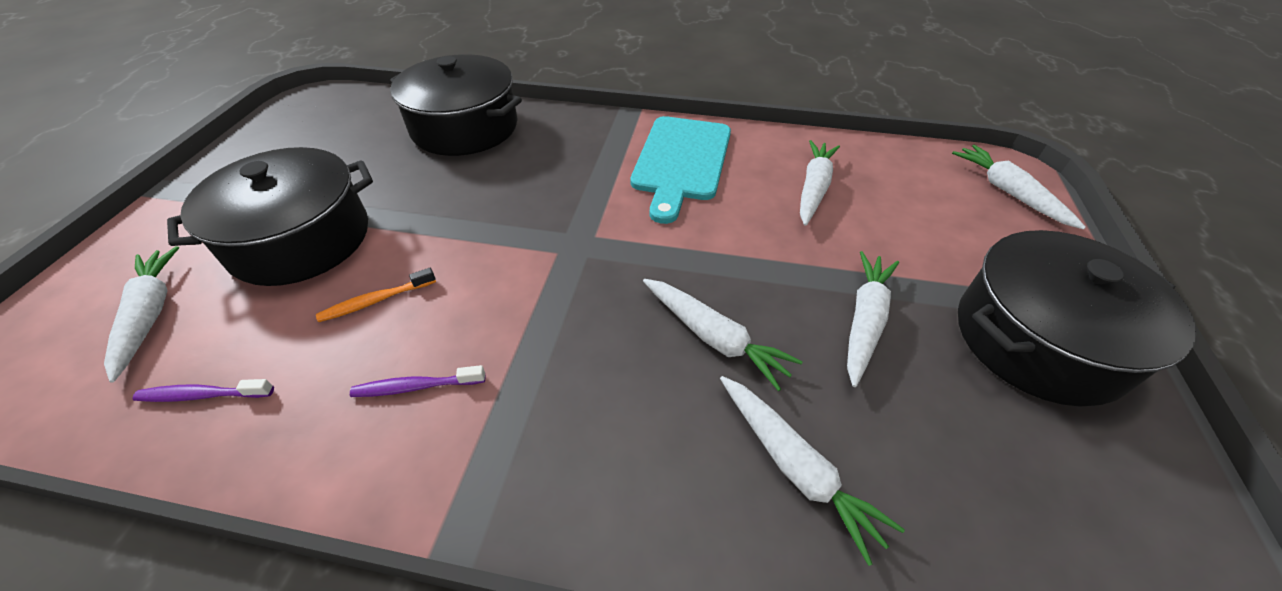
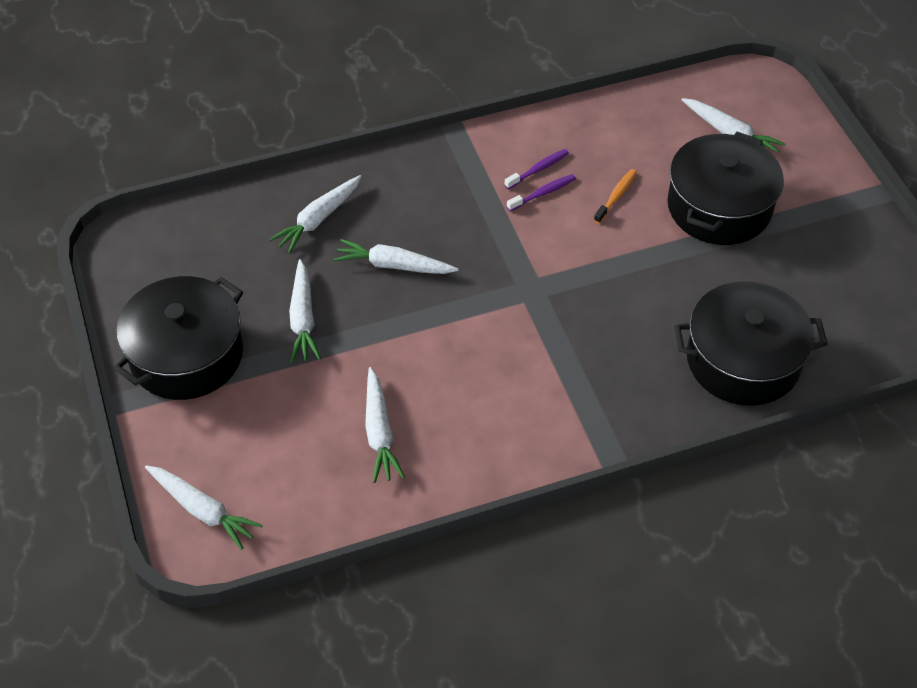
camera: 150 degrees right, 5 degrees up
purple toothbrush [132,379,274,402] -> purple toothbrush moved to [507,174,576,211]
turquoise cutting board [630,116,731,224] -> none
white carrot [720,376,905,566] -> white carrot turned 75 degrees counterclockwise [269,175,362,254]

